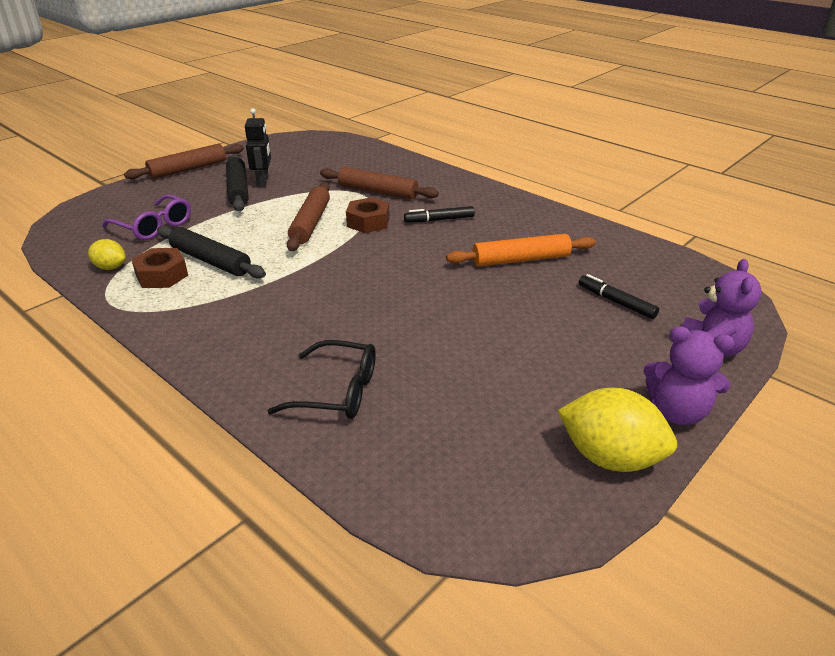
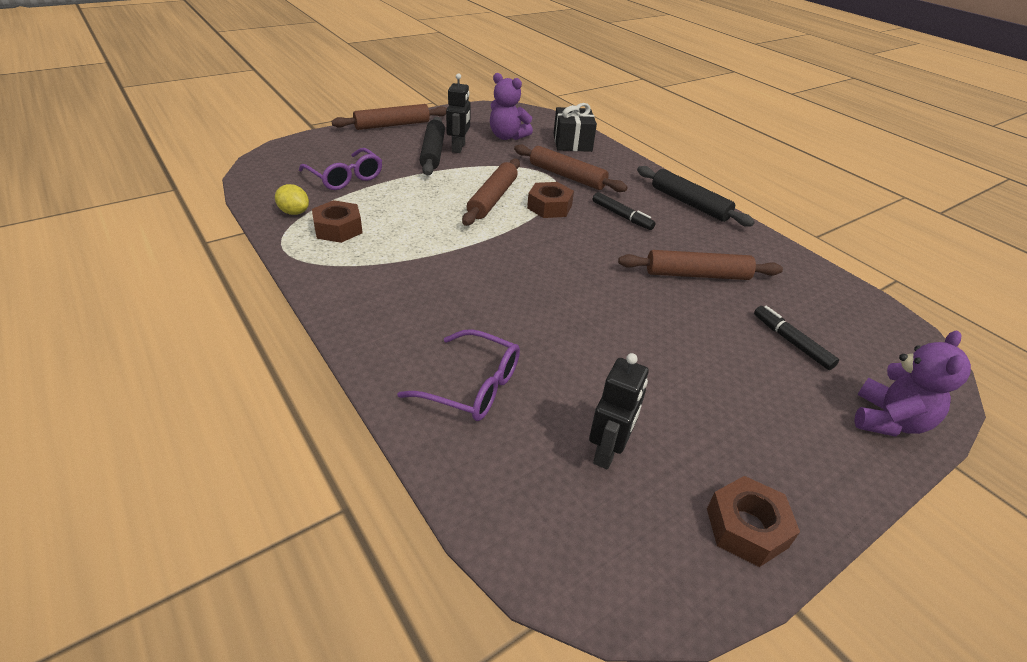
camera: 10 degrees right, 5 degrees up
black rolling pin [157,226,266,279] -> black rolling pin moved to [637,166,755,226]
black glasses [268,340,376,419] -> purple glasses [397,329,520,421]
black marker [404,206,475,223] -> black marker turned 135 degrees counterclockwise [593,192,656,230]
orange rolling pin [446,234,596,267] -> brown rolling pin [618,250,783,280]
yellow lemon [558,388,677,472] -> brown nut [707,476,800,567]
purple teddy bear [643,326,735,425] -> purple teddy bear moved to [490,73,533,140]
none -> black gift [553,103,597,152]
none -> black robot [589,353,649,469]

